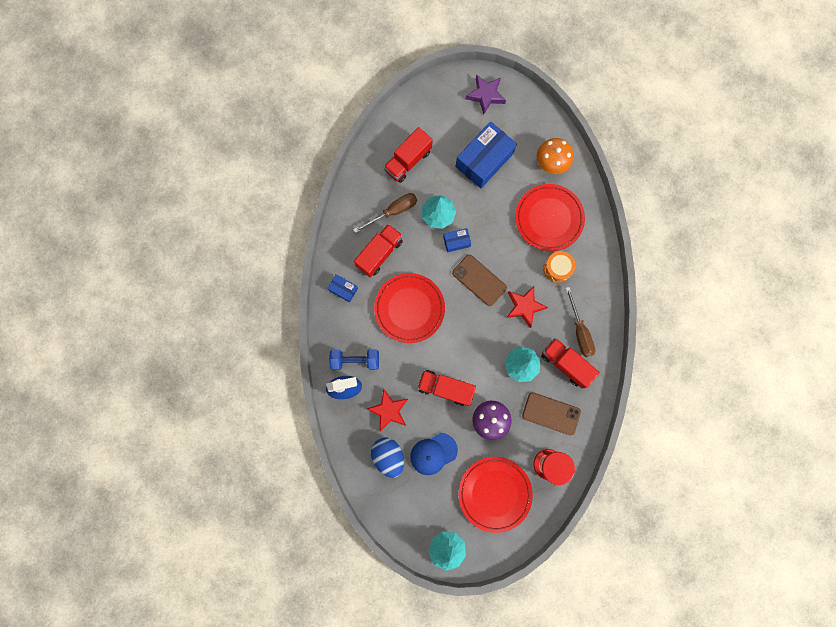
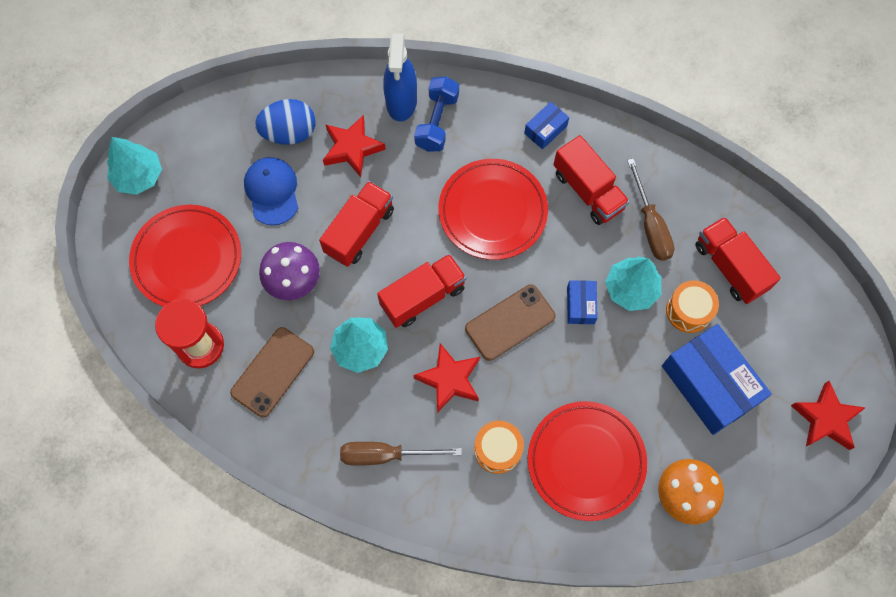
camera: 105 degrees right, 10 degrees down
purple star [466,75,506,115] -> red star [791,381,865,450]
red truck [541,338,600,388] -> red truck moved to [377,254,466,328]
none -> orange drum [666,280,719,333]

